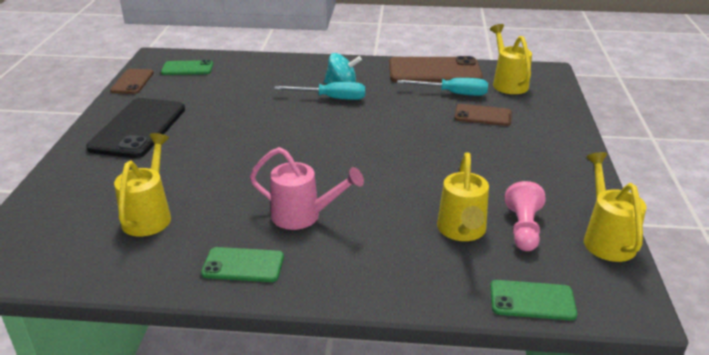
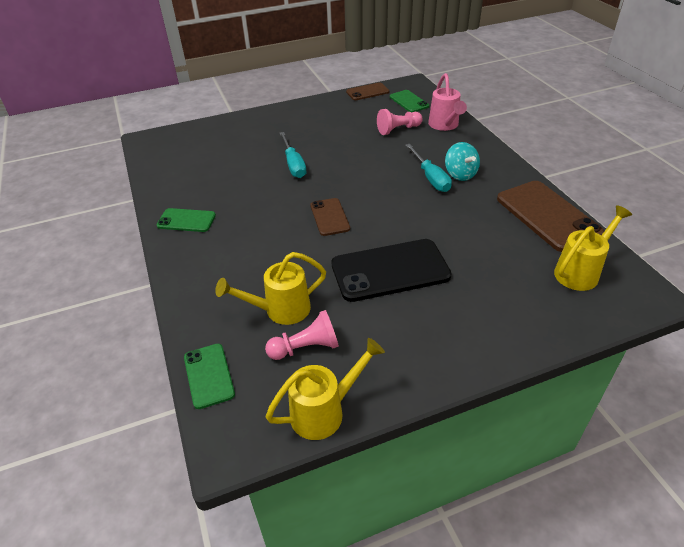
camera: 65 degrees right, 10 degrees up
black phone [86,98,185,158] -> black phone moved to [331,239,452,302]
yellow watering can [114,133,171,236] -> none
green phone [201,247,284,282] -> green phone turned 60 degrees counterclockwise [156,208,216,232]
pink watering can [250,147,364,230] -> pink watering can moved to [428,73,467,131]
turquoise screwdriver [397,78,488,96] -> turquoise screwdriver moved to [280,132,306,178]
brown phone [454,104,512,126] -> brown phone moved to [310,198,350,236]
none -> pink pawn [377,109,423,135]

